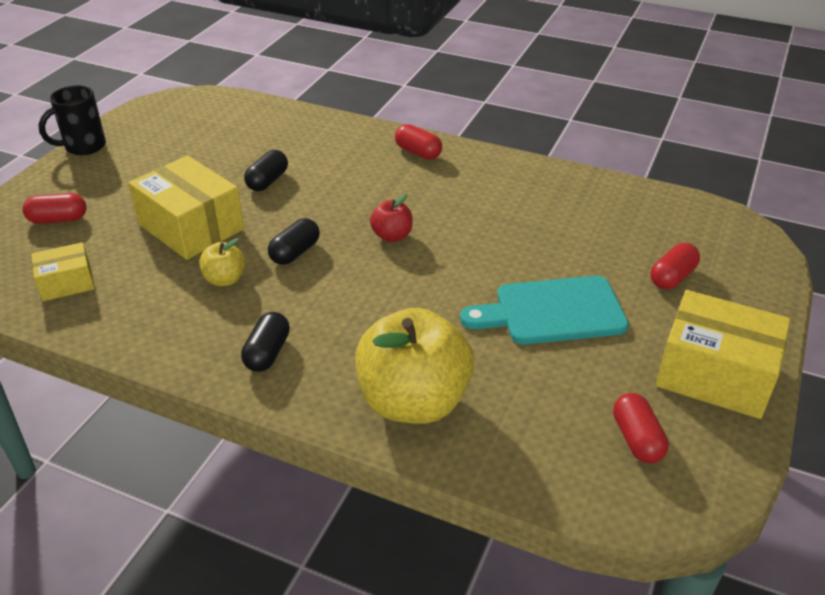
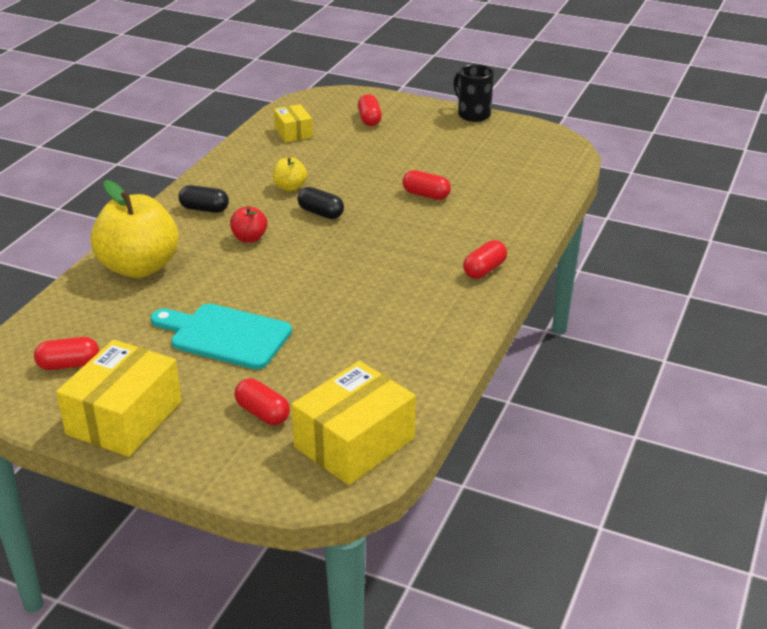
camera: 90 degrees right, 5 degrees down
yellow box [128,155,244,260] -> yellow box moved to [291,361,416,485]
black capsule [244,150,288,191] -> red capsule [402,170,451,200]
red apple [370,194,413,242] -> red apple moved to [230,206,267,243]
turquoise cutting board [460,276,629,344] -> turquoise cutting board turned 60 degrees counterclockwise [151,304,292,369]

